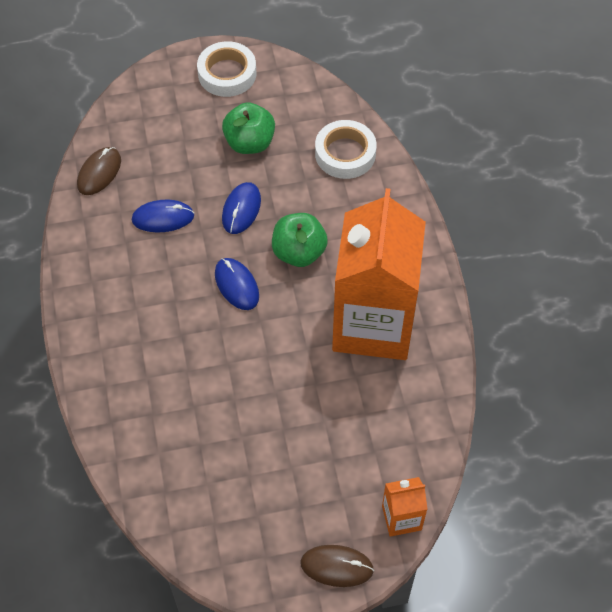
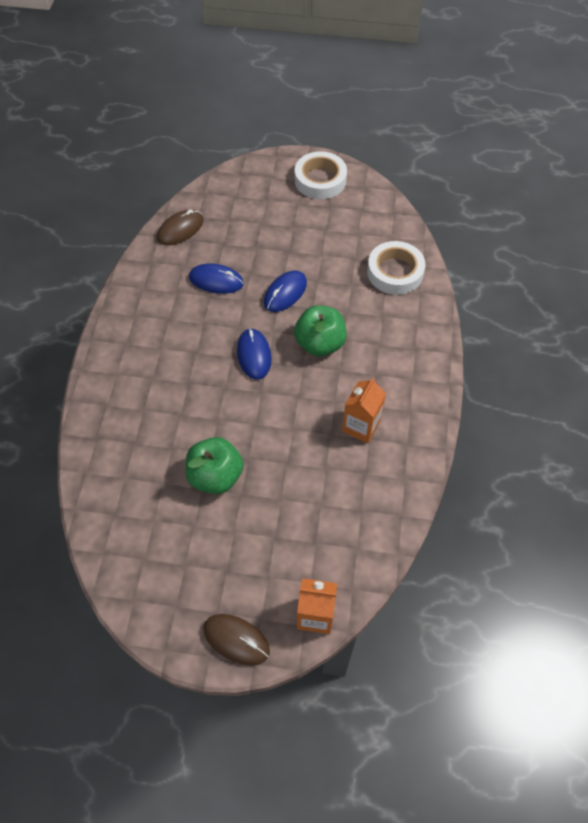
camera: 20 degrees right, 0 degrees up
green apple [222,102,275,154] -> green apple moved to [186,437,243,494]
orange carton [332,188,426,360] -> orange carton [342,377,386,443], size x0.41

